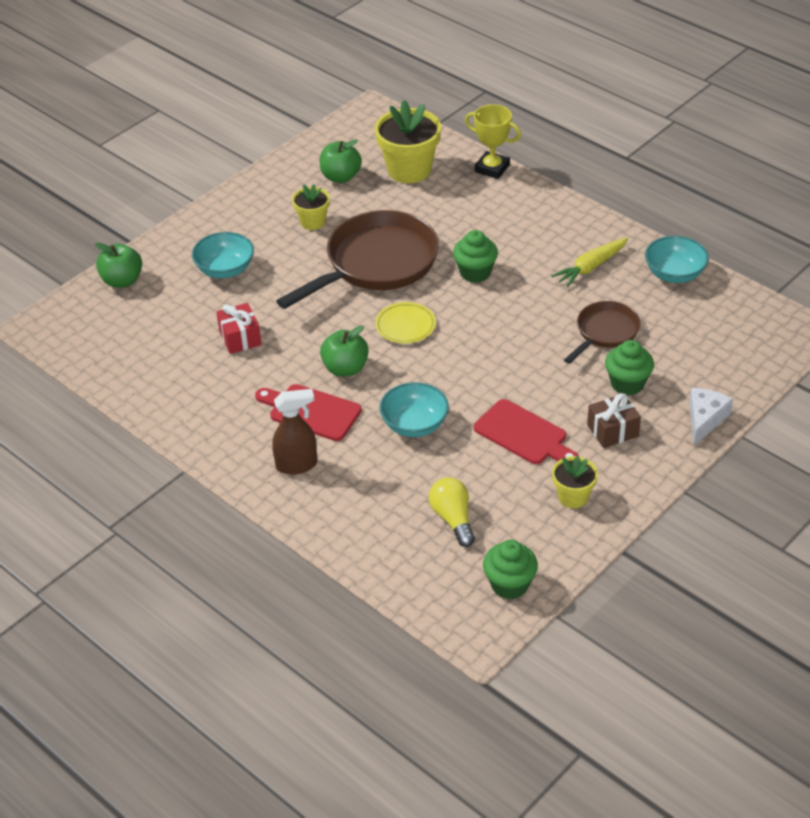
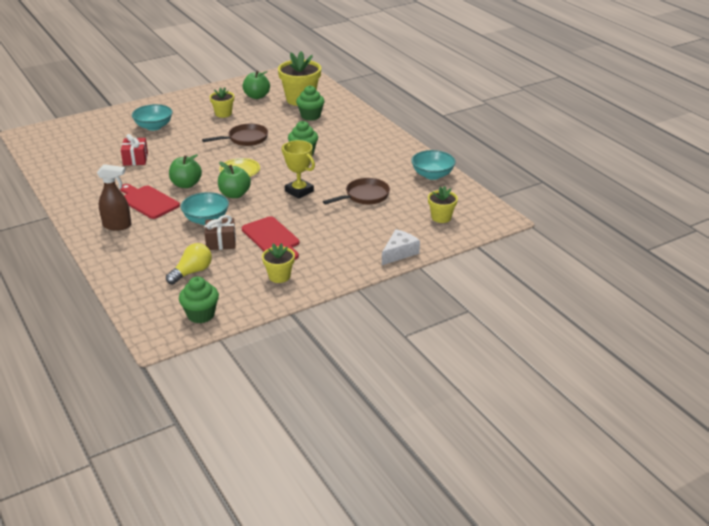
camera: 15 degrees right, 10 degrees down
green apple [95,243,142,288] -> green apple moved to [218,162,251,198]
brown pan [276,210,439,309] -> brown pan [202,124,268,146], size x0.54
yellow light bulb [429,477,475,547] -> yellow light bulb turned 45 degrees clockwise [166,243,212,285]
yellow trophy [465,104,521,179] -> yellow trophy moved to [282,140,315,199]
yellow carrot [551,237,628,287] -> none
brown gift [587,393,641,448] -> brown gift moved to [205,215,236,250]
green cupcake [605,340,654,395] -> green cupcake moved to [296,85,325,121]
none -> yellow flower pot [428,186,458,223]

